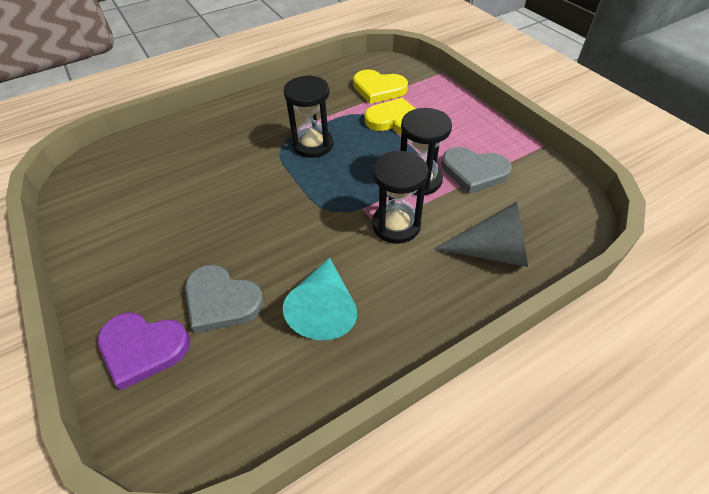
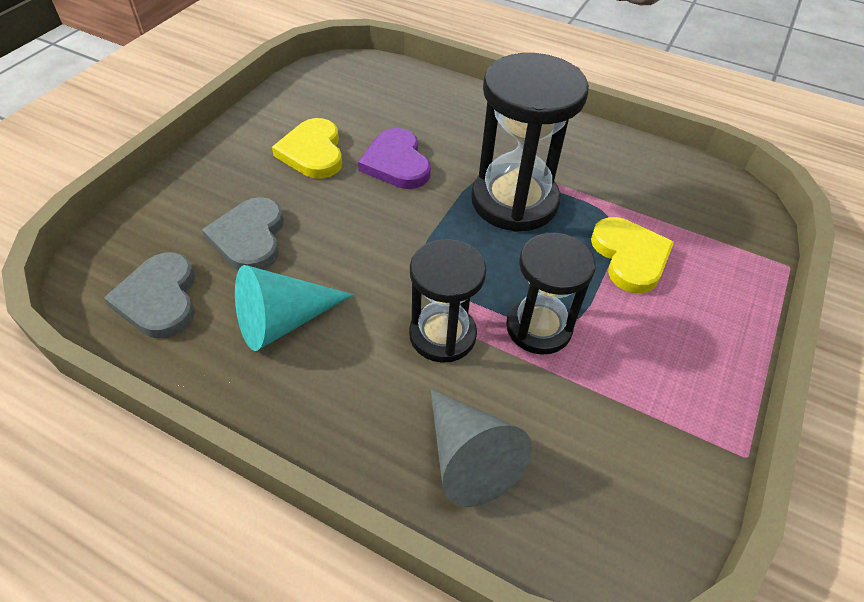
camera: 55 degrees right, 0 degrees up
purple heart [97,313,190,390] -> purple heart moved to [358,128,431,189]
black hourglass [283,75,334,158] -> black hourglass [471,53,589,232], size x1.57
yellow heart [353,70,408,104] -> yellow heart moved to [272,118,342,179]
grey heart [442,147,512,194] -> grey heart moved to [104,252,195,338]

